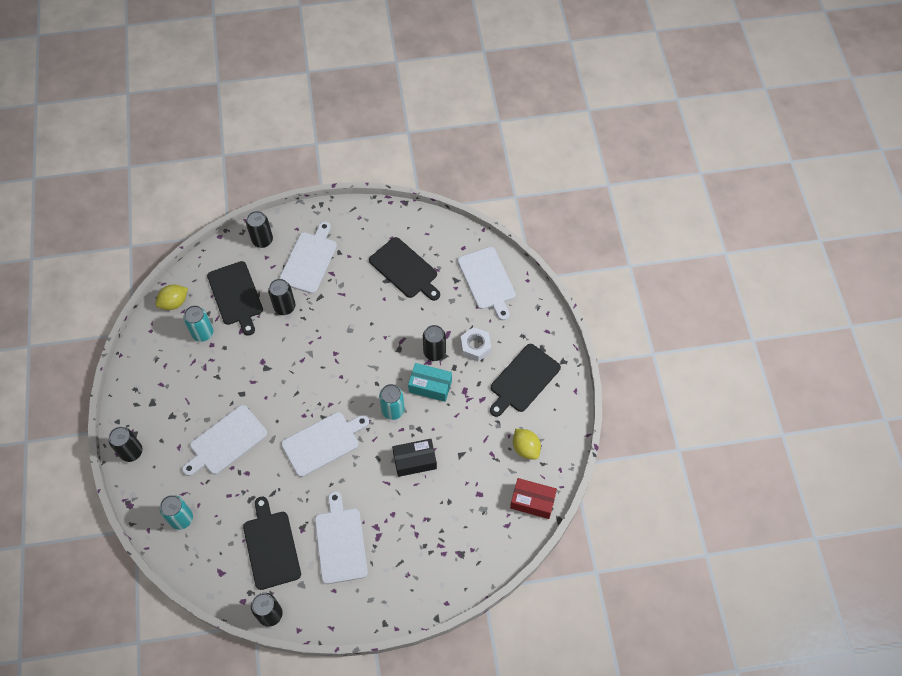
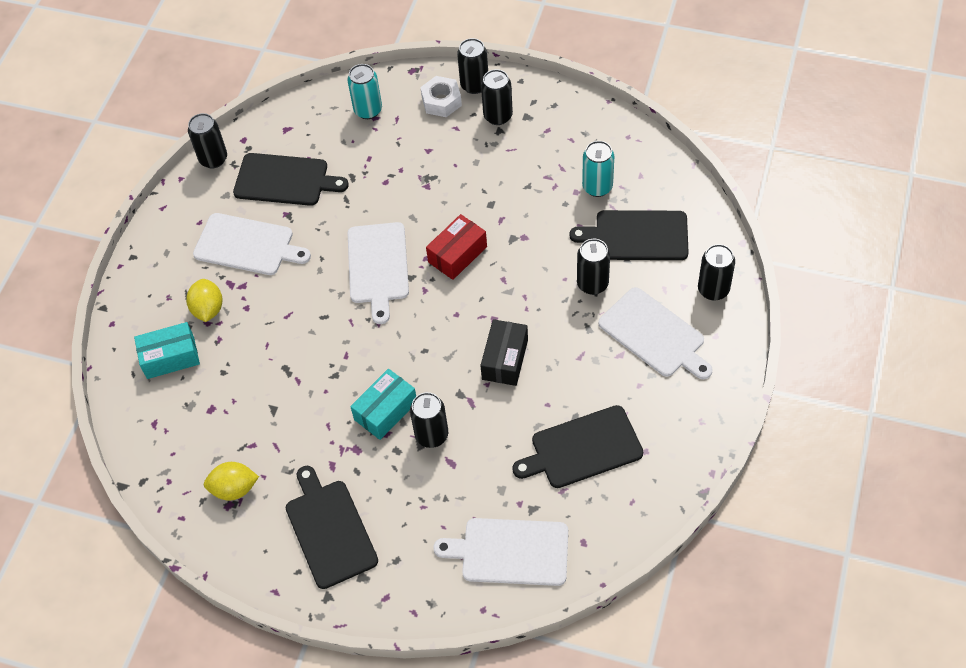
camera: 120 degrees right, 5 degrees down
yellow lemon [156,284,188,310] -> yellow lemon moved to [186,279,223,322]
white cutting board [182,405,267,476] -> none
turquoise can [379,384,405,420] -> none
black box [392,439,437,477] -> black box moved to [480,319,528,386]
white nut [460,327,491,361] -> white nut moved to [420,76,462,117]
red box [510,478,557,519] -> red box moved to [426,214,487,280]
none -> turquoise box [134,322,200,379]
none -> black can [481,69,513,125]

